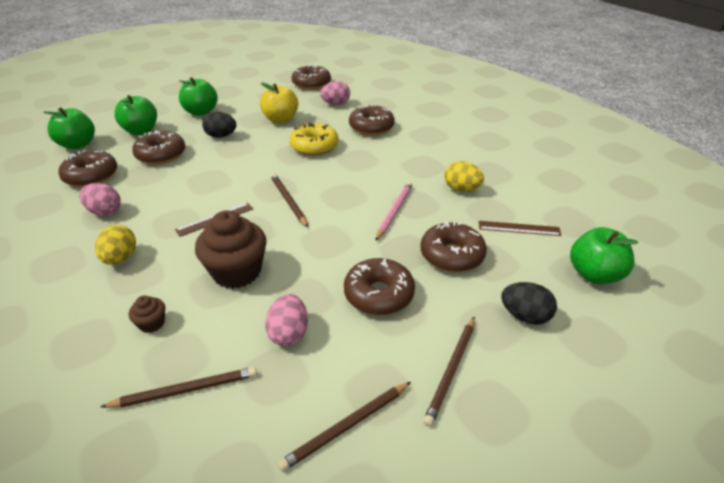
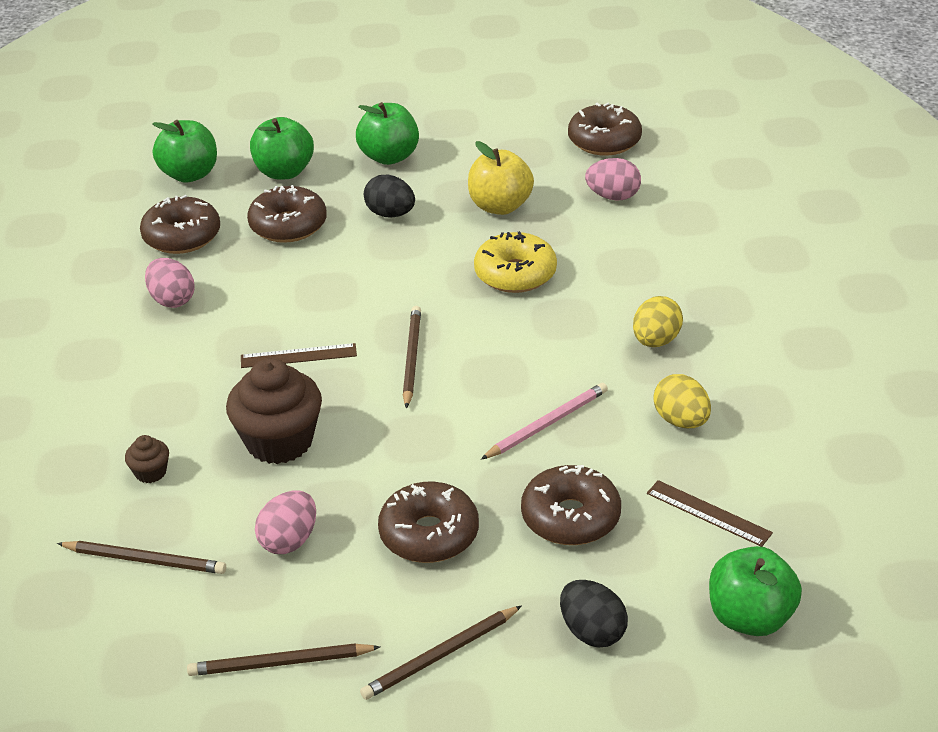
camera: 30 degrees right, 0 degrees up
yellow egg [95,225,136,265] -> yellow egg moved to [633,296,683,347]
brown donut [349,104,395,135] -> none

